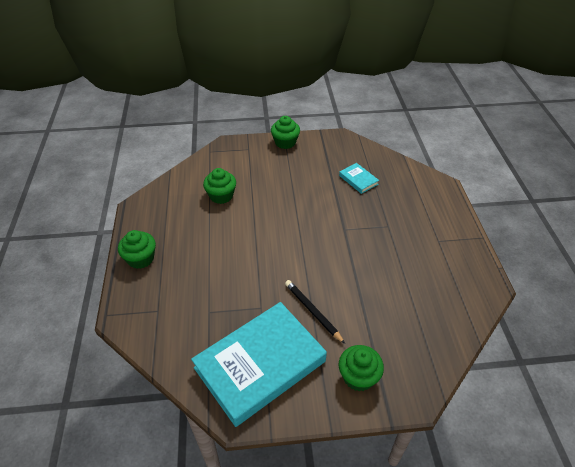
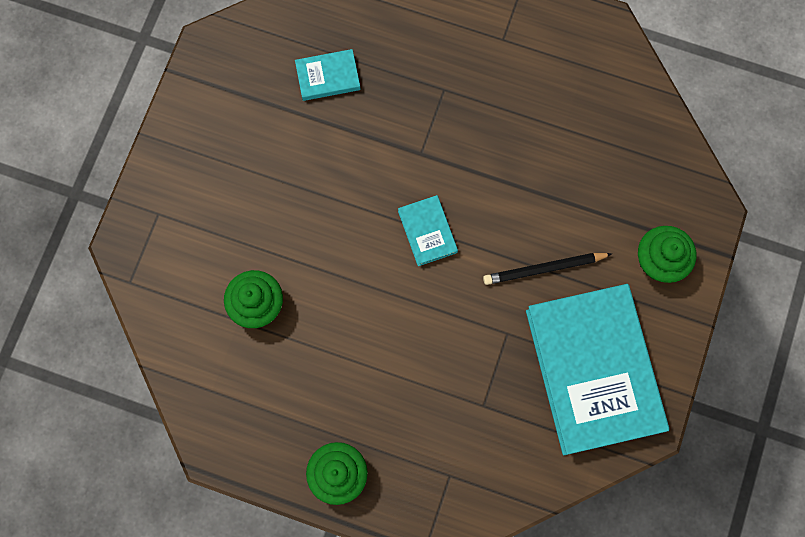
camera: 65 degrees left, 30 degrees up
green cupcake [271,116,300,149] -> none
none -> turquoise book [398,195,458,266]

